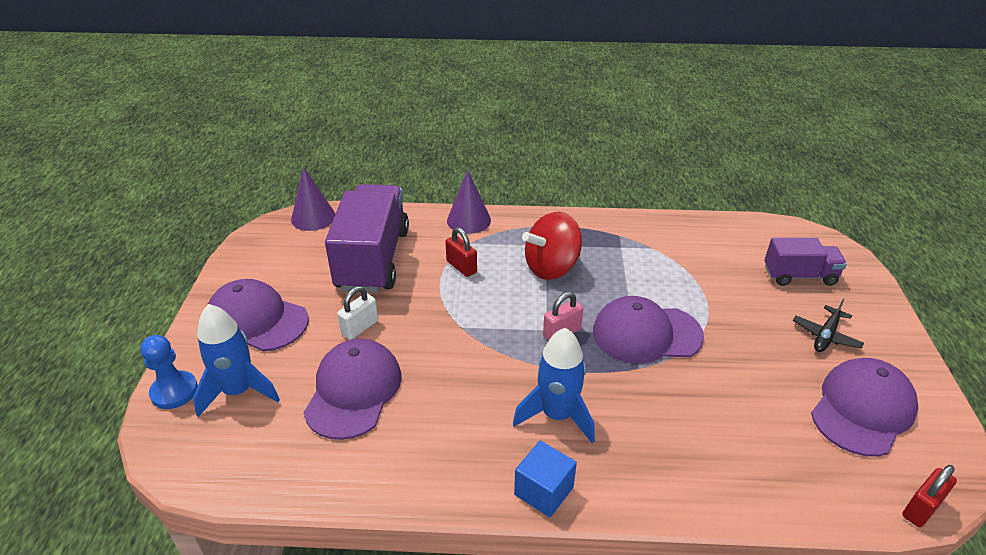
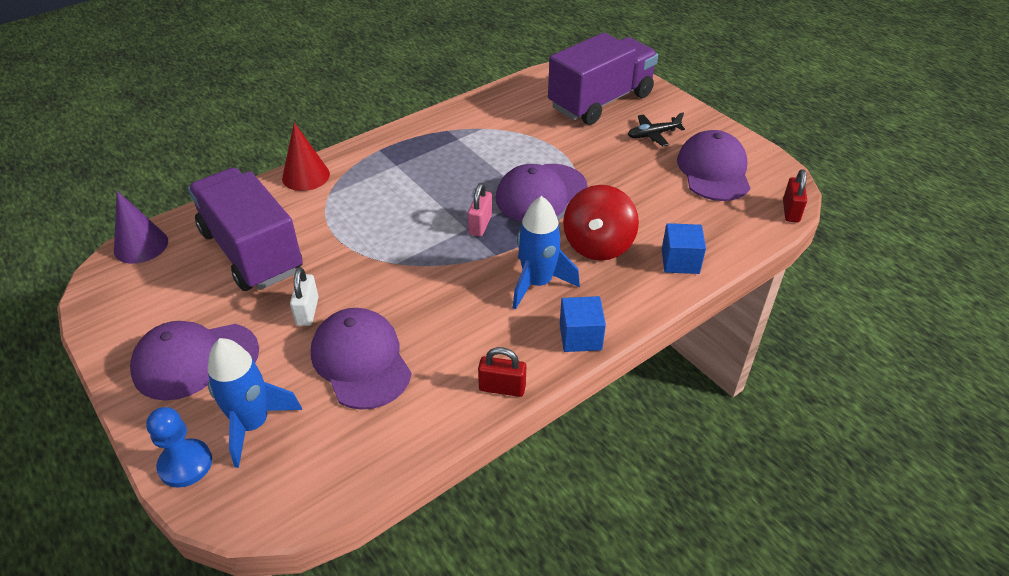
camera: 40 degrees left, 5 degrees up
red padlock [445,227,477,277] -> red padlock moved to [478,347,526,397]
purple cone [447,170,491,234] -> red cone [282,123,330,191]
red spinning top [522,212,582,280] -> red spinning top moved to [563,185,639,261]
purple truck [765,238,847,286] -> purple truck [548,33,658,125], size x1.83
black plane [793,298,864,352] -> black plane turned 75 degrees clockwise [628,113,685,146]
none -> blue cube [662,223,706,274]

